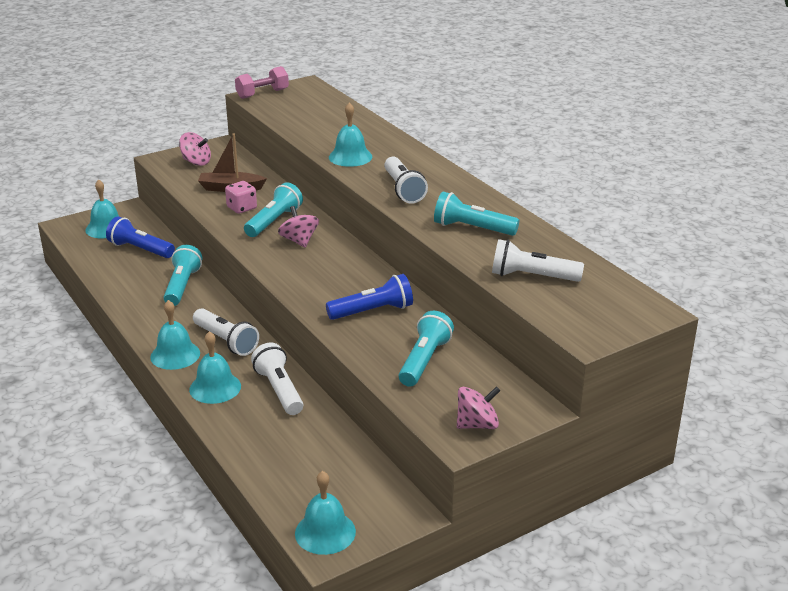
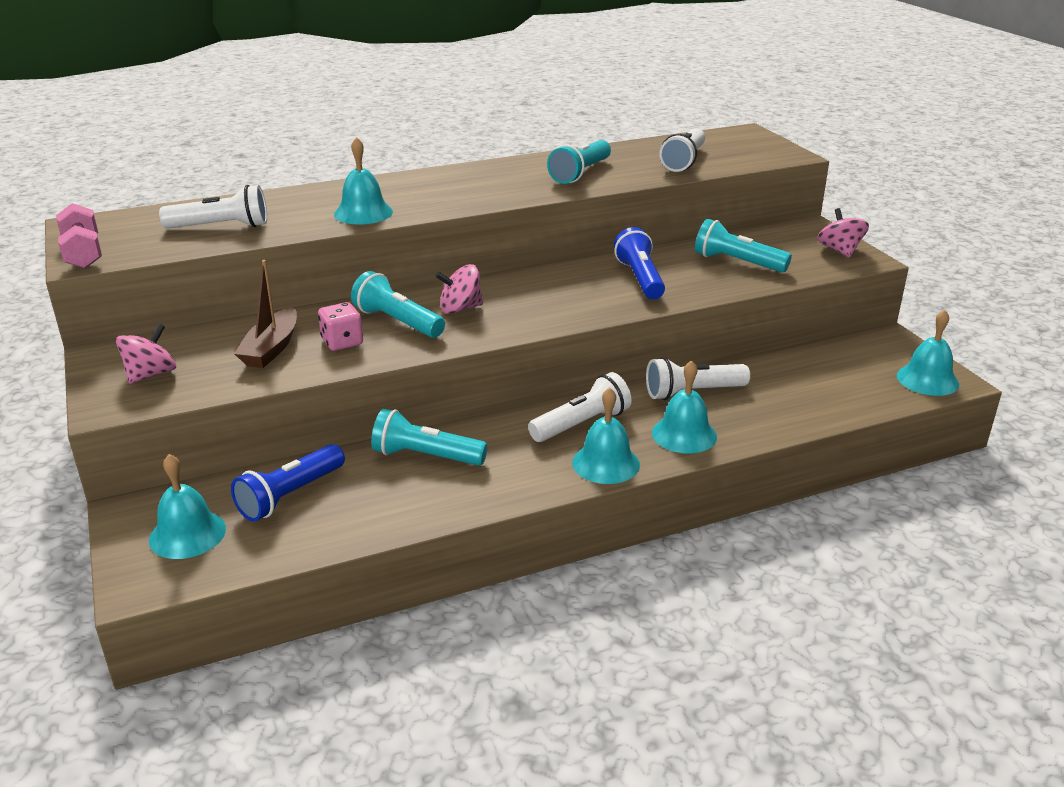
camera: 80 degrees left, 0 degrees up
white flashlight [384,157,428,204] -> white flashlight moved to [159,185,267,229]

